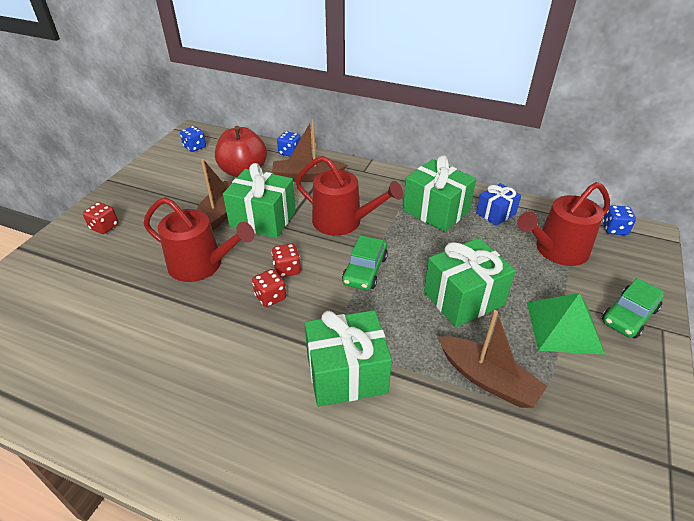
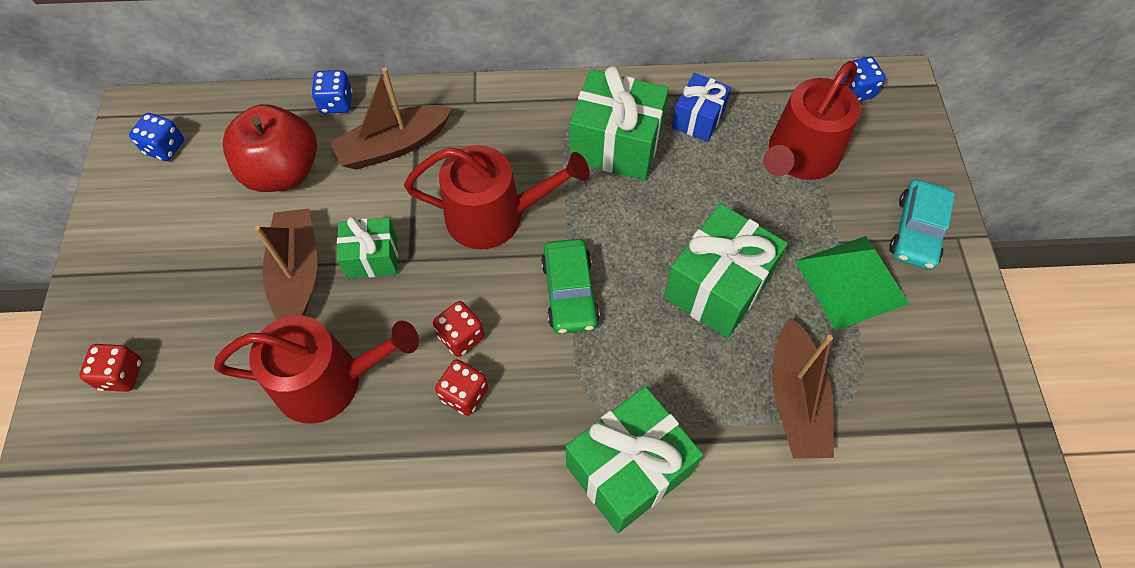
camera: 25 degrees left, 20 degrees up
green gift [223,163,296,238] -> green gift [337,217,398,279], size x0.59
brown boat [438,310,547,408] -> brown boat turned 75 degrees clockwise [772,317,834,459]
green car [602,278,664,338] -> turquoise car [889,180,955,270]

